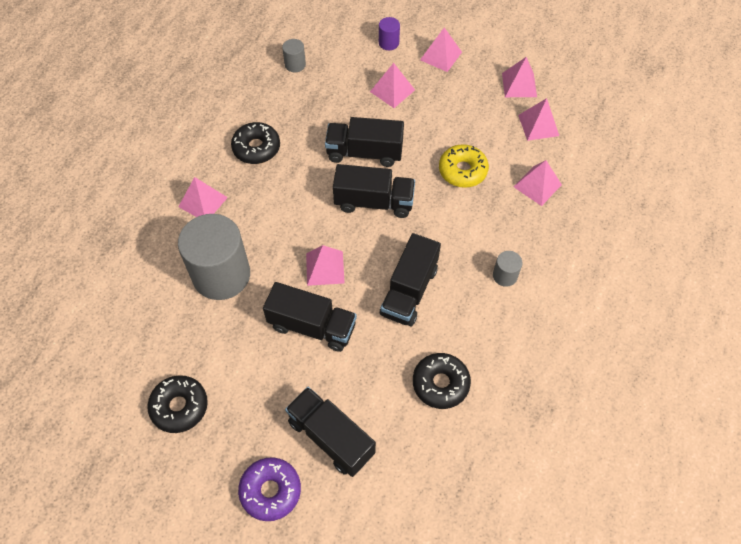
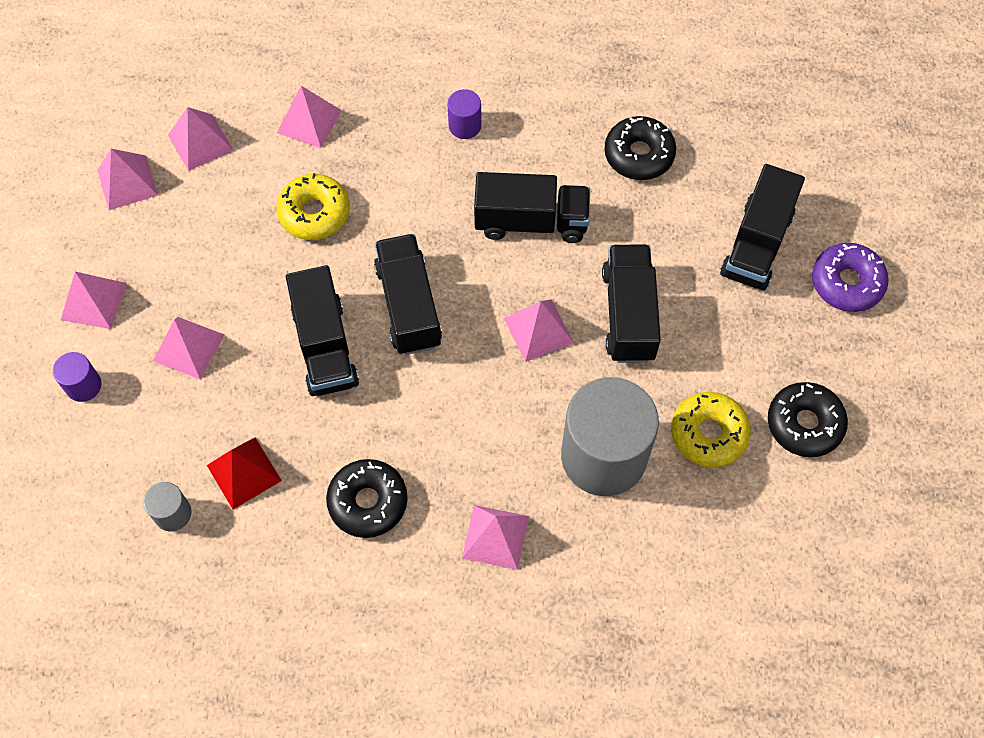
camera: 110 degrees left, 5 degrees up
grey cylinder [493,251,523,287] -> purple cylinder [447,89,481,139]
none -> red pyramid [207,438,282,509]
none -> yellow donut [671,392,751,468]

